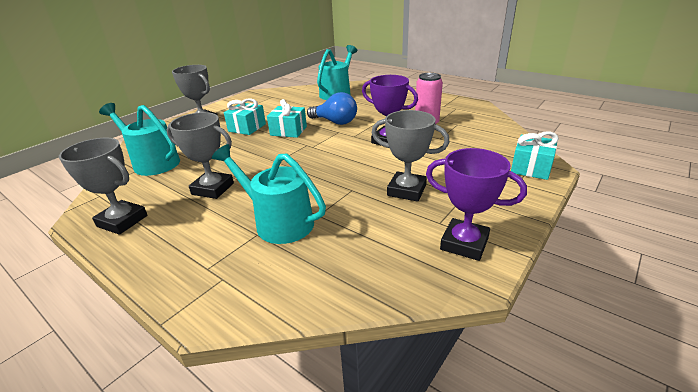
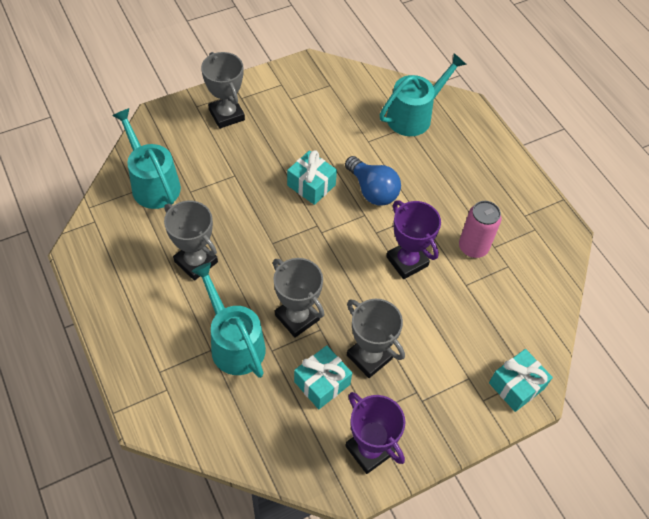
camera: 20 degrees right, 25 degrees up
grey trophy [59,138,148,235] -> grey trophy moved to [273,258,324,338]
turquoise gift [224,98,266,135] -> turquoise gift moved to [294,345,352,409]

